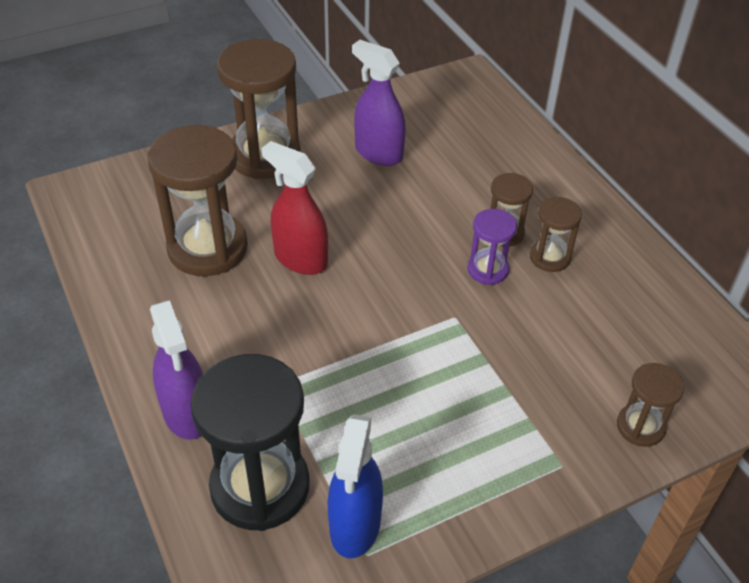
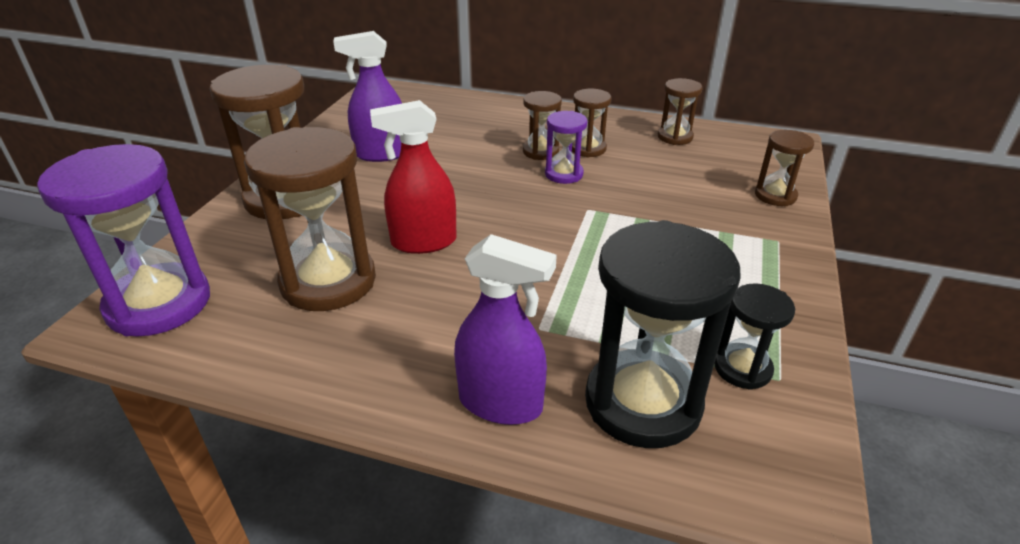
camera: 45 degrees left, 10 degrees down
blue spray bottle [328,414,383,558] -> black hourglass [714,283,795,390]
none -> purple hourglass [37,144,210,337]
none -> brown hourglass [658,78,703,145]

